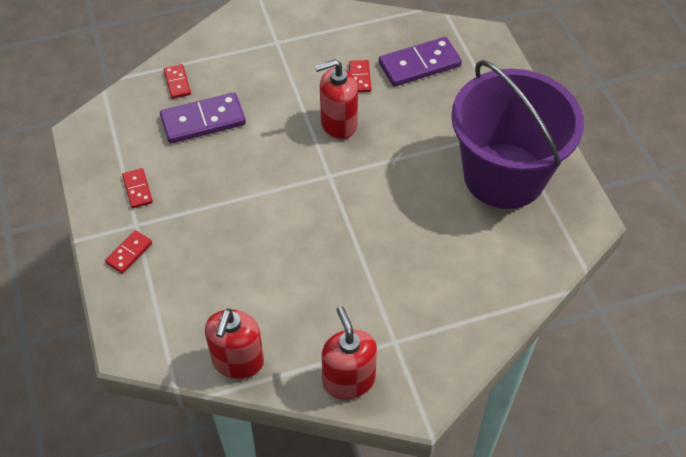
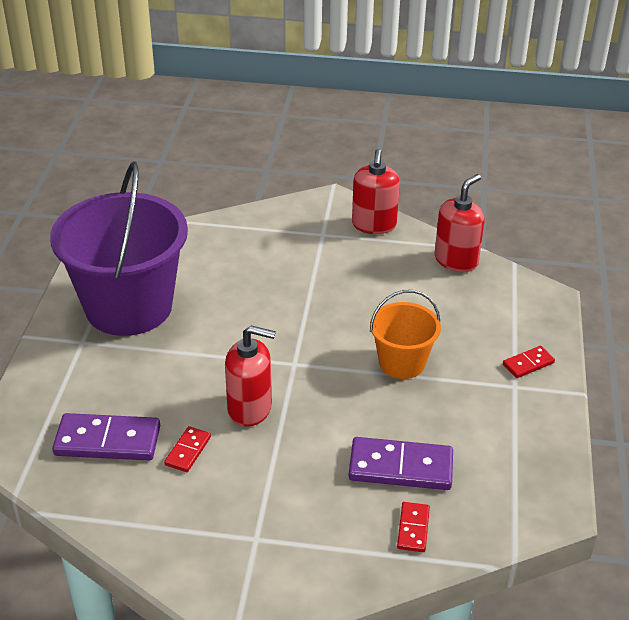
camera: 155 degrees left, 15 degrees down
red domino [122,168,153,208] -> none
none -> orange bucket [370,290,441,379]

